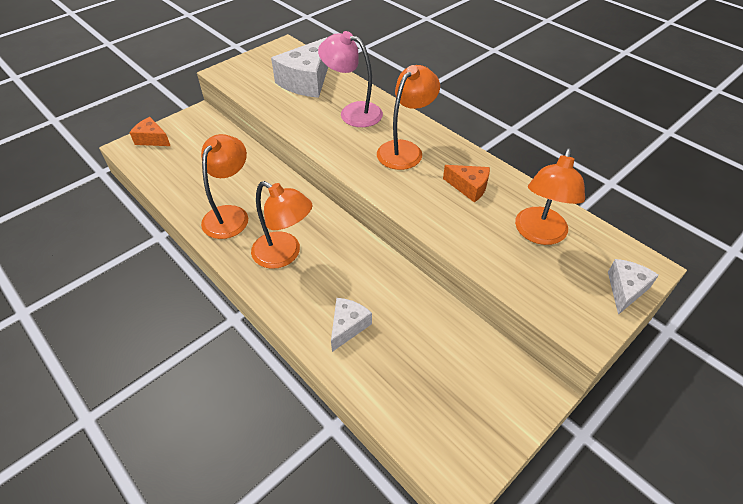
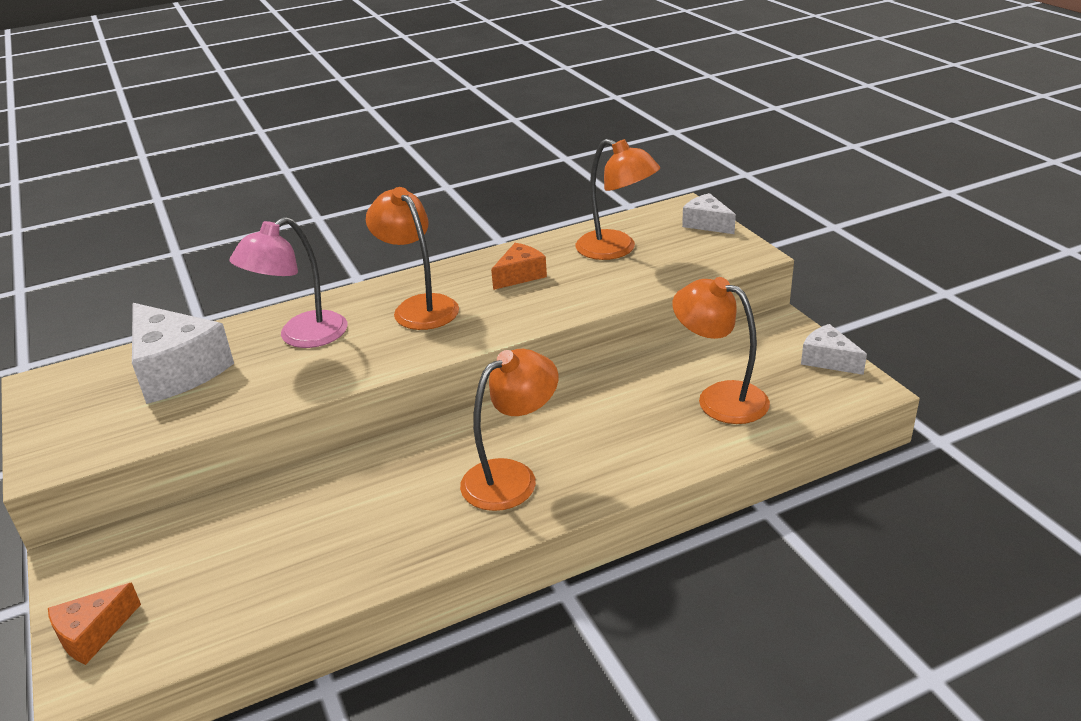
camera: 70 degrees left, 15 degrees down
orange lamp [201,134,248,239] -> orange lamp moved to [672,277,770,424]
white cheese [331,298,372,352] -> white cheese moved to [801,324,867,375]

